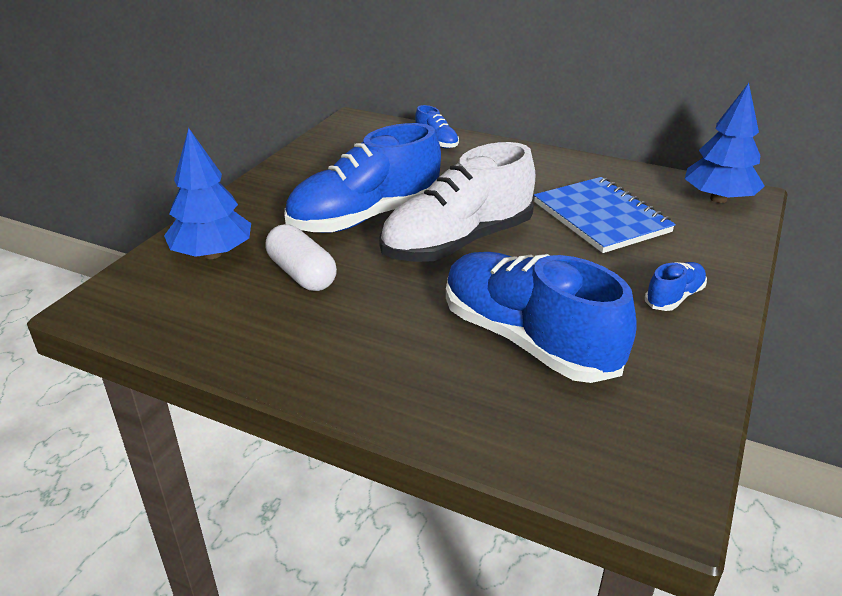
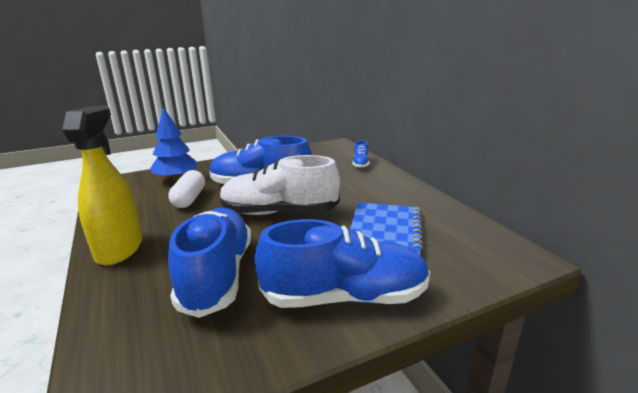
camera: 40 degrees right, 10 degrees down
blue shoe [645,262,707,311] -> blue shoe [255,219,430,308], size x2.27
blue tree [685,83,765,203] -> none
none -> yellow spray bottle [62,106,142,266]

